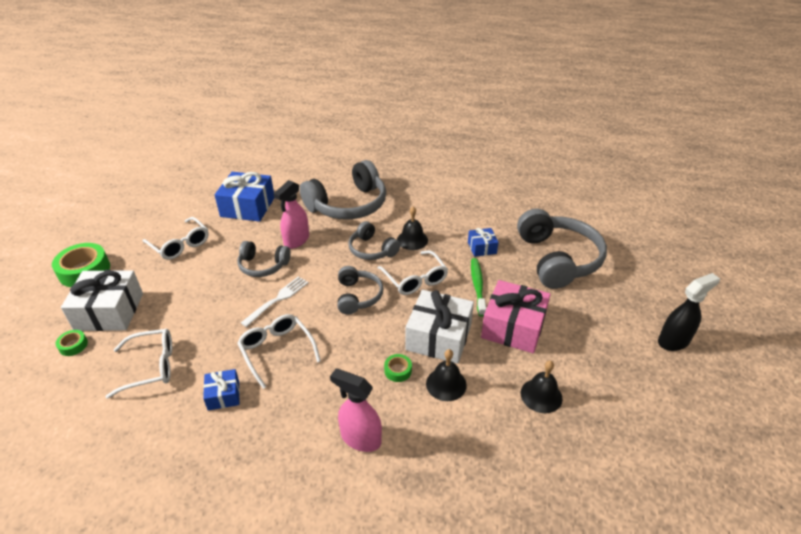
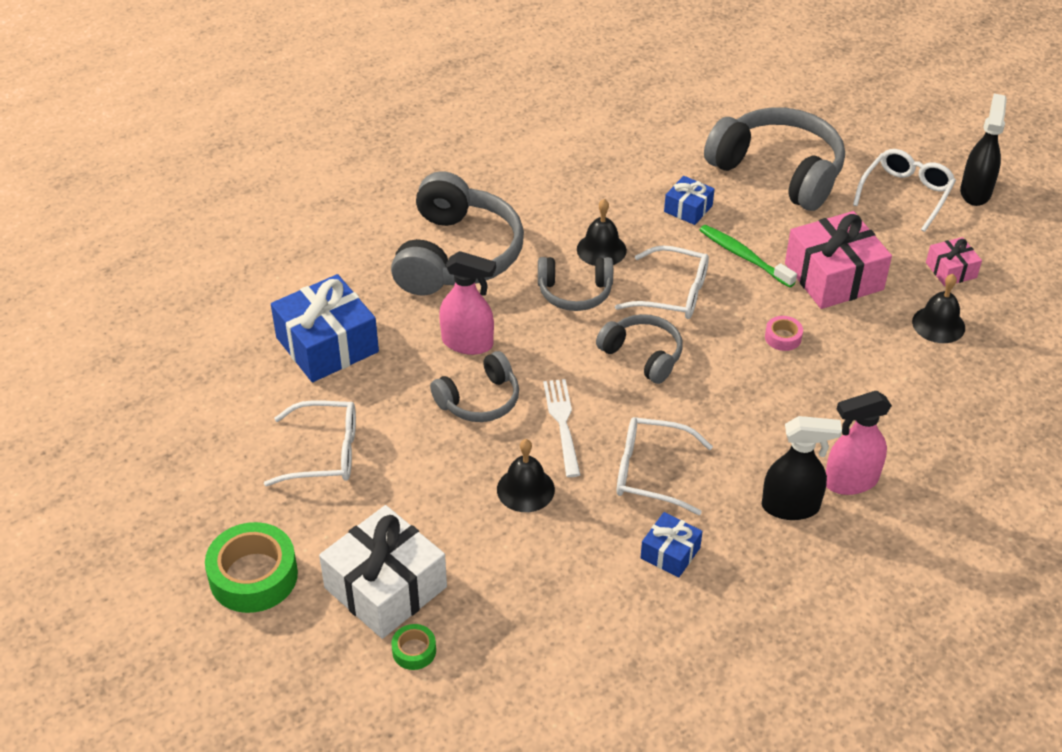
camera: 45 degrees left, 5 degrees up
white glasses [106,329,172,399] -> white glasses moved to [853,149,956,232]
pink spray bottle [274,180,309,249] -> pink spray bottle turned 60 degrees counterclockwise [439,251,496,355]
green tape [384,354,412,382] -> none
white gift [405,290,474,364] -> pink tape [765,316,803,351]
black bell [426,349,467,401] -> black bell moved to [497,439,555,512]
none -> black spray bottle [762,416,842,520]
none -> pink gift [926,237,982,286]

